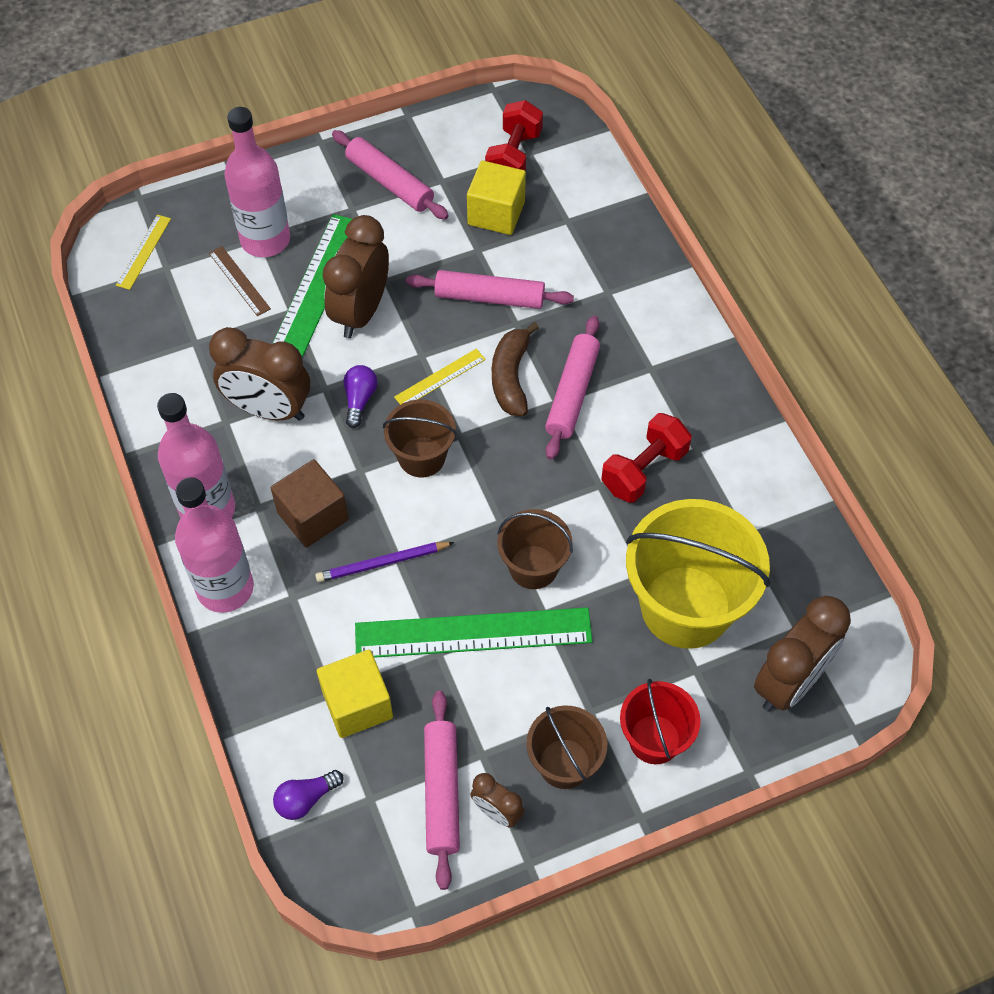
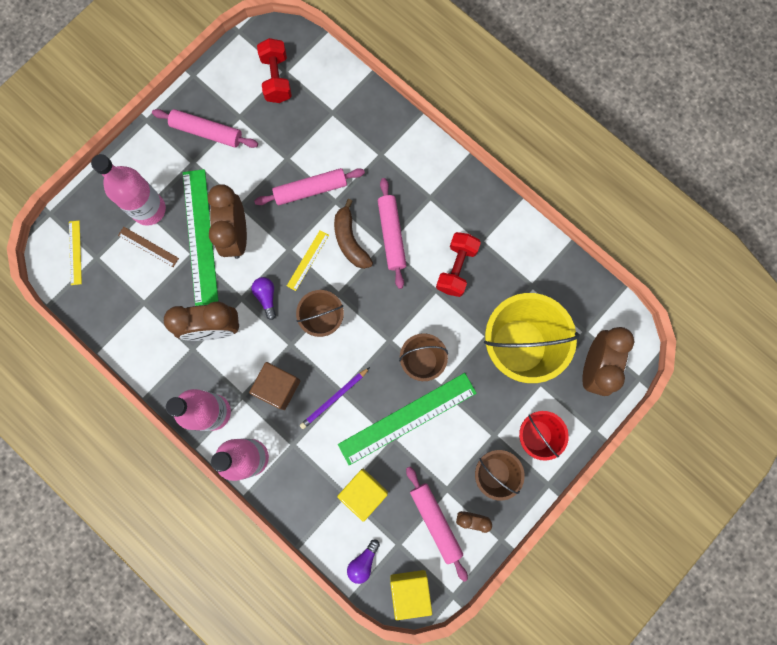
camera: 25 degrees left, 20 degrees up
yellow cube [467,160,526,235] -> yellow cube moved to [390,570,432,620]

